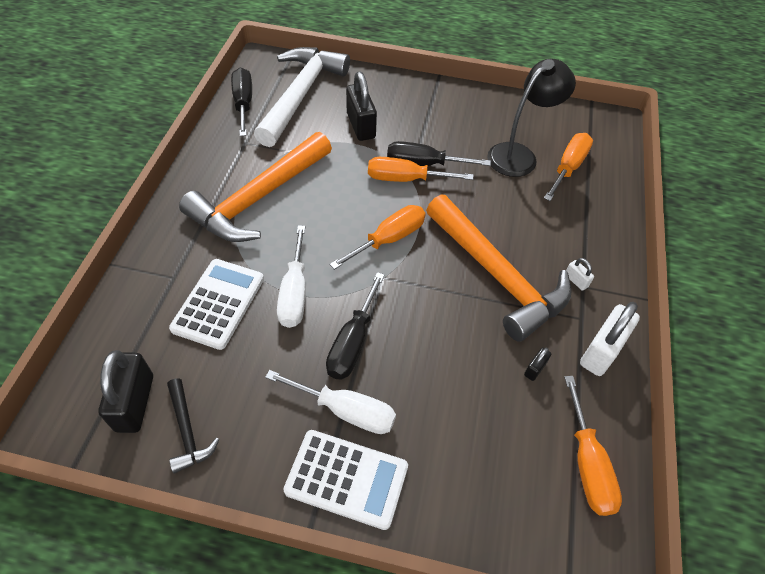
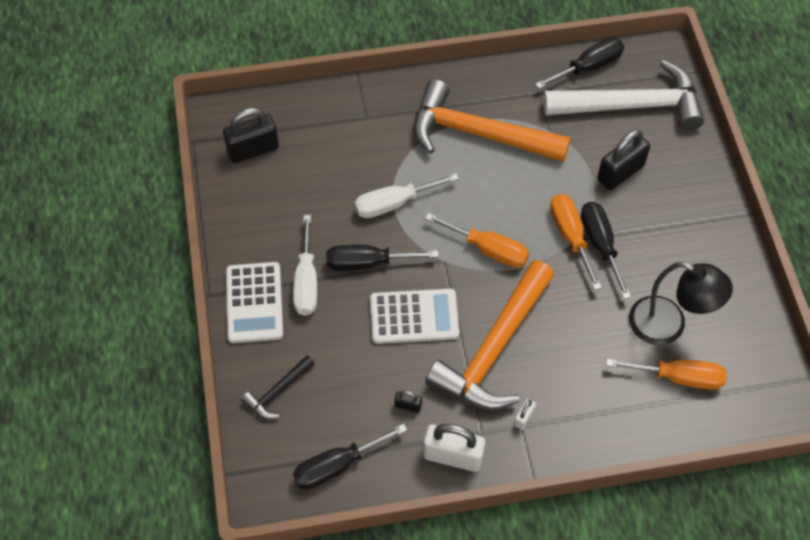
camera: 70 degrees right, 5 degrees up
black hammer [167,378,220,473] -> black hammer moved to [241,355,315,419]
white calculator [169,259,264,350] -> white calculator moved to [370,289,459,344]
orange screwdriver [564,376,622,516] -> black screwdriver [293,424,407,490]

